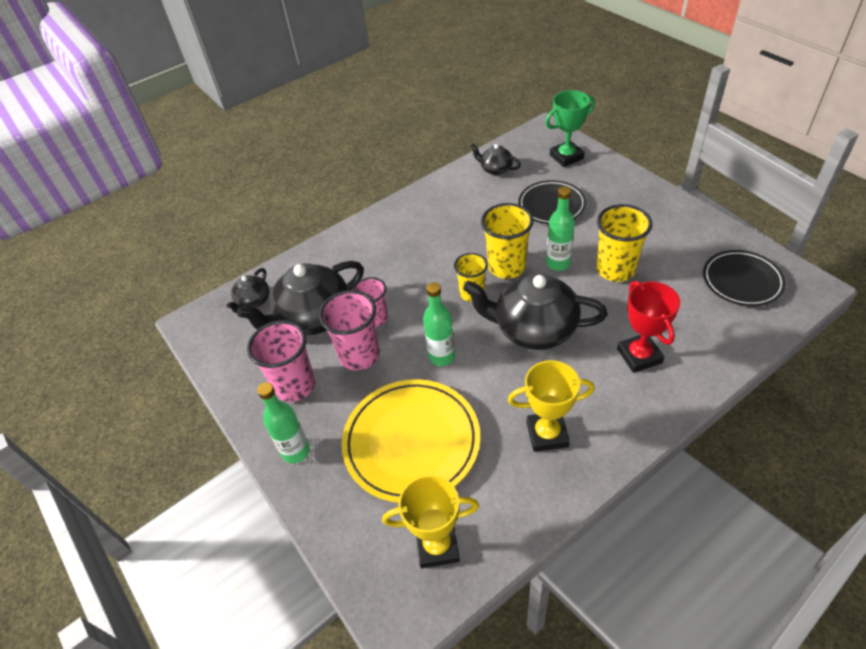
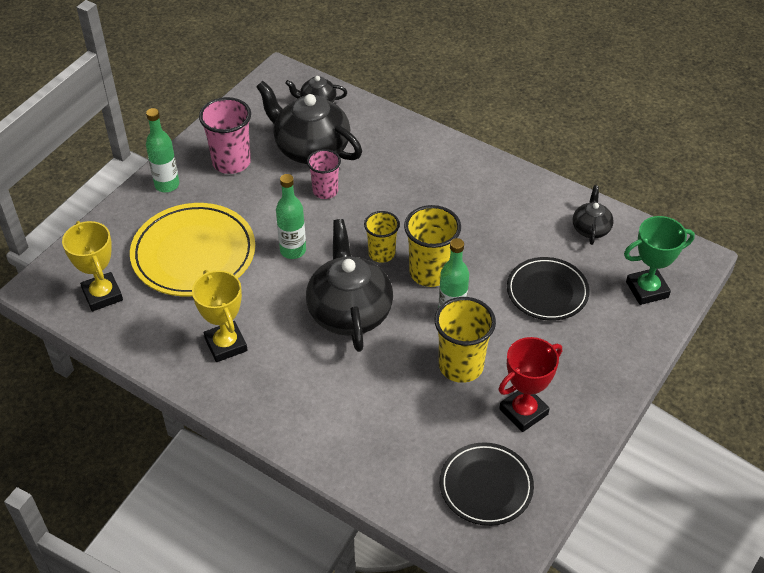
camera: 65 degrees right, 0 degrees up
pink cup [319,290,380,370] -> none
green trophy [545,90,595,167] -> green trophy turned 60 degrees counterclockwise [624,216,695,305]
red trophy [617,281,680,373] -> red trophy moved to [499,337,562,432]

